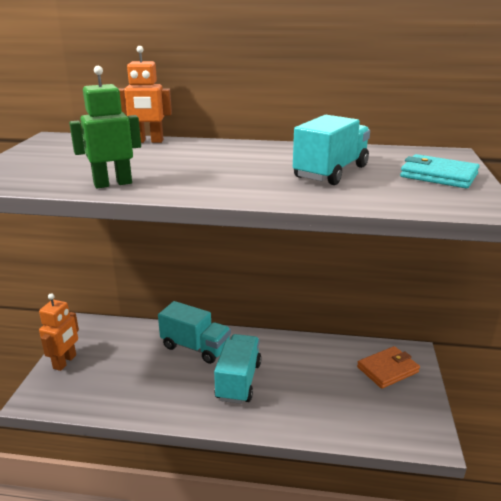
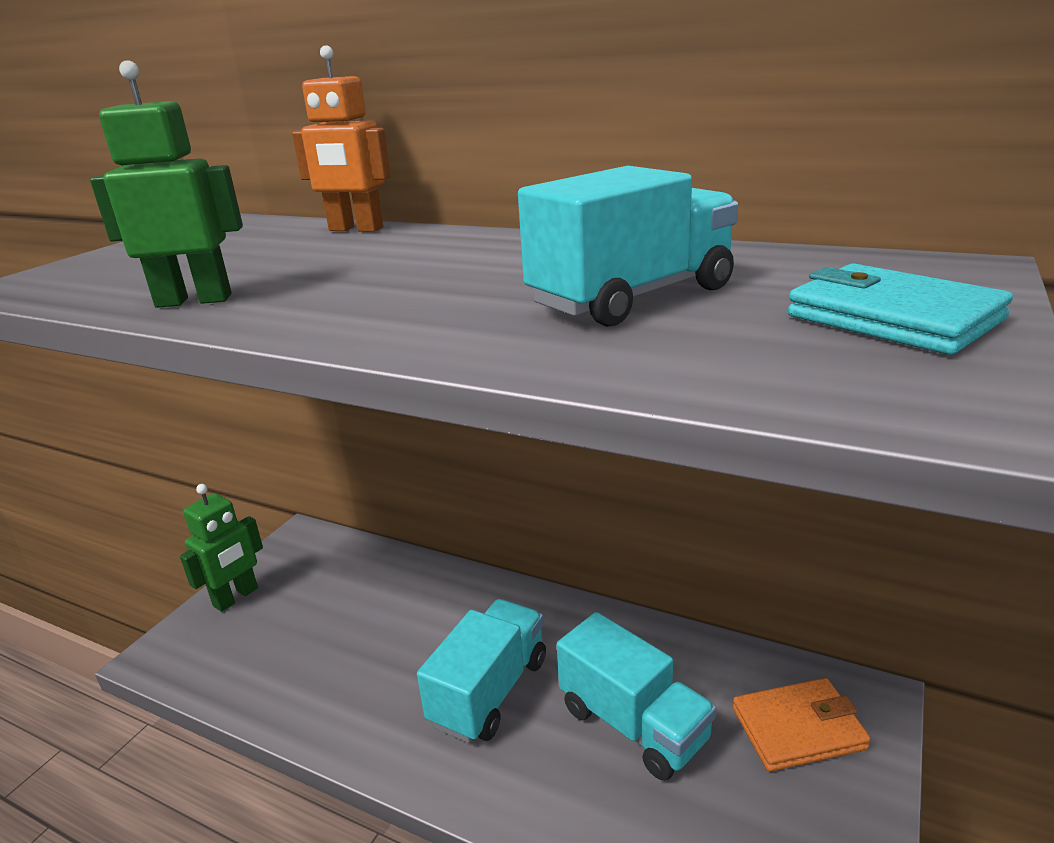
camera: 20 degrees right, 0 degrees up
orange robot [39,293,79,371] -> green robot [180,484,263,612]
turquoise truck [158,301,231,364] -> turquoise truck moved to [557,612,716,781]

